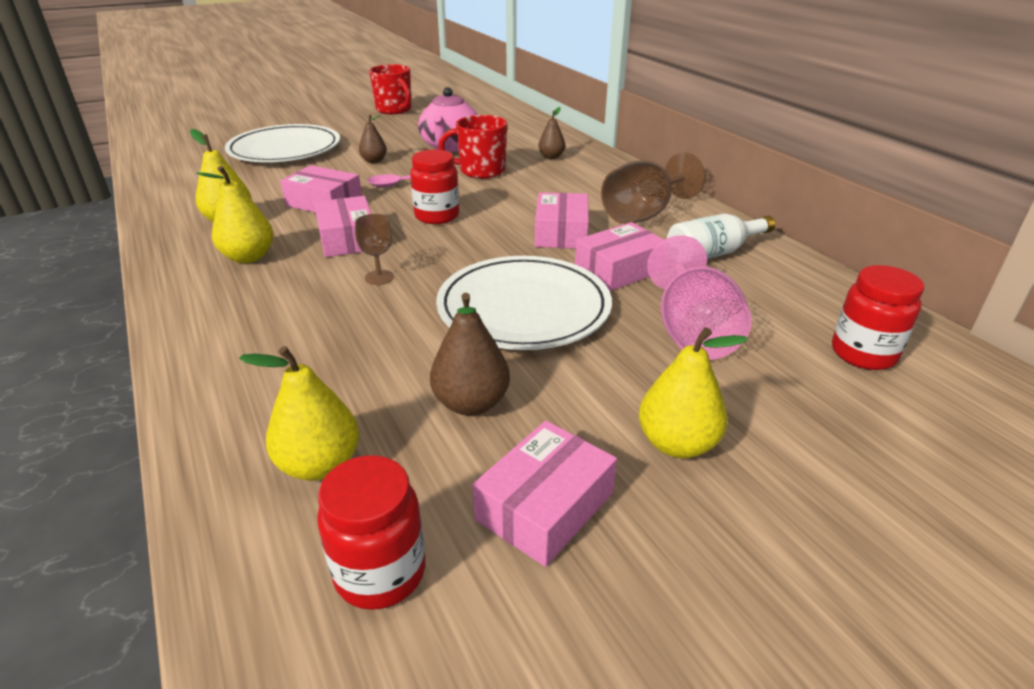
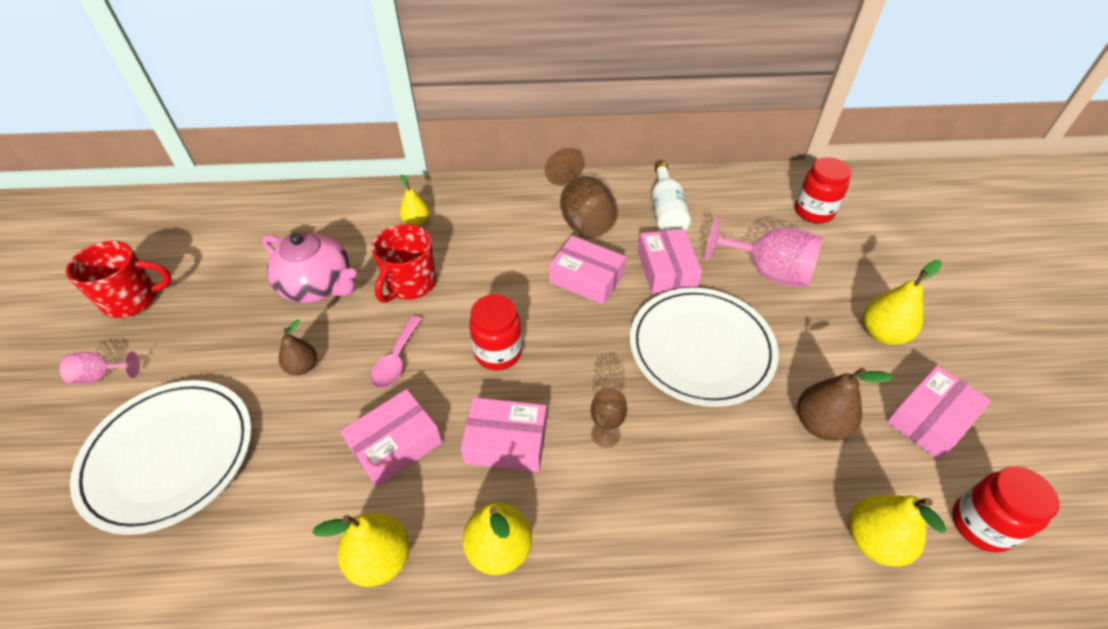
camera: 65 degrees left, 15 degrees up
pink box [472,421,617,567] -> pink box turned 75 degrees clockwise [887,365,991,460]
brown pear [538,107,565,159] -> yellow pear [399,175,429,226]
none -> pink goblet [59,351,140,385]

